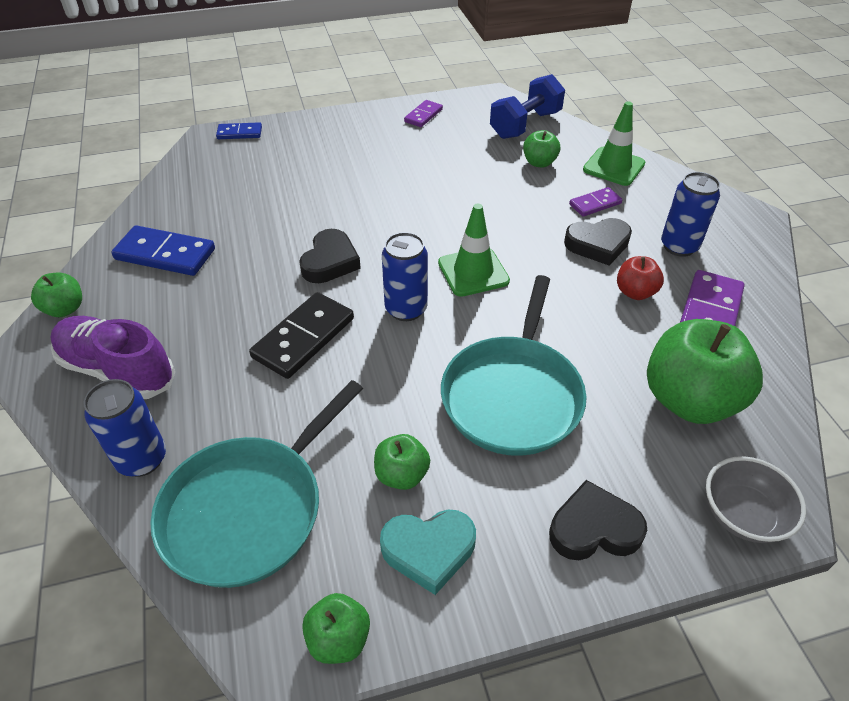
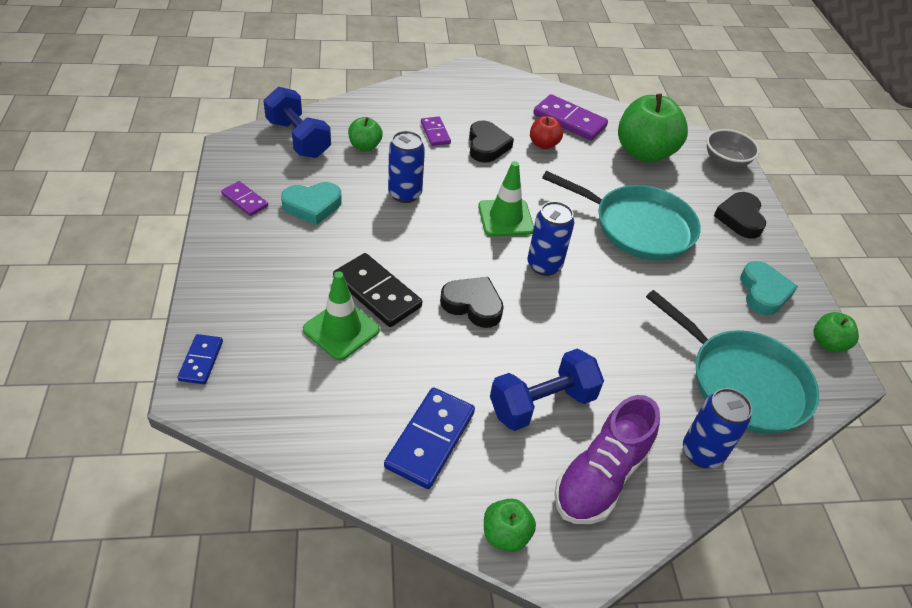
camera: 85 degrees left, 0 degrees up
black domino [249,292,354,379] -> black domino moved to [333,253,422,327]
green apple [374,434,430,490] -> none
green traffic cone [583,101,645,186] -> green traffic cone moved to [303,271,380,360]
blue can [661,172,720,257] -> blue can moved to [388,131,425,203]
none -> turquoise heart [281,182,342,225]
none -> blue dumbbell [490,348,604,431]

